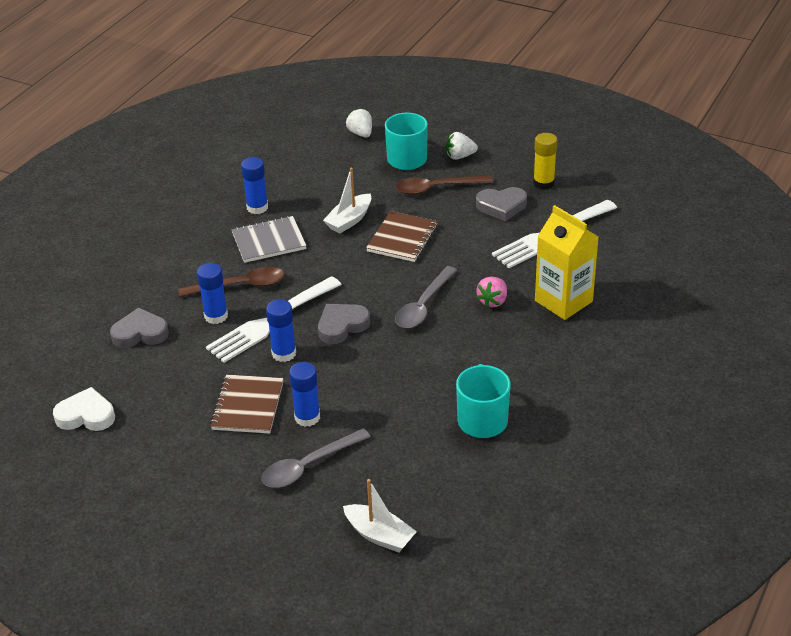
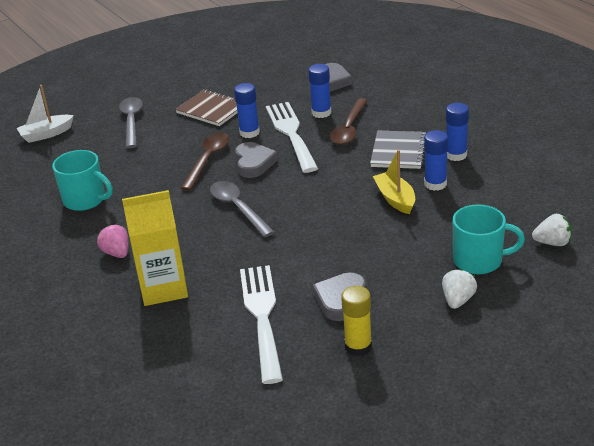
camera: 120 degrees right, 5 degrees down
white heart [53,387,115,431] -> none
blue glue stick [289,362,320,427] -> blue glue stick moved to [424,130,448,191]
white boat [323,168,371,233] -> yellow boat [373,150,415,214]
brown notebook [366,211,438,262] -> none
brown spoon [396,176,493,195] -> brown spoon moved to [181,132,229,191]
pink strawberry [476,277,507,308] -> pink strawberry moved to [97,225,128,258]

